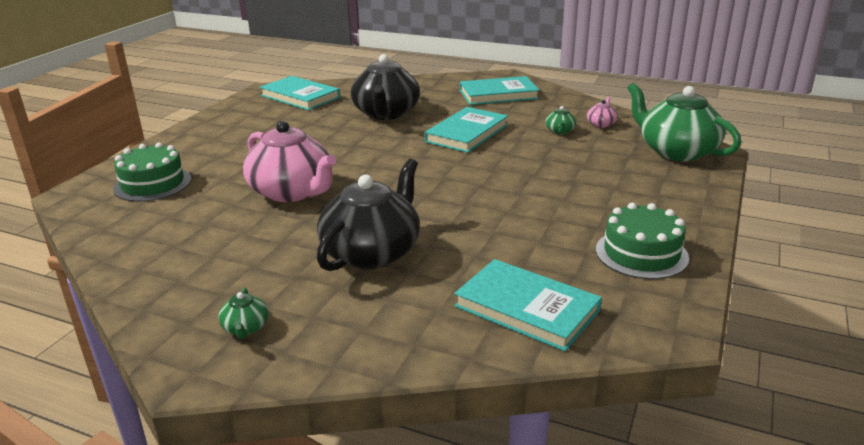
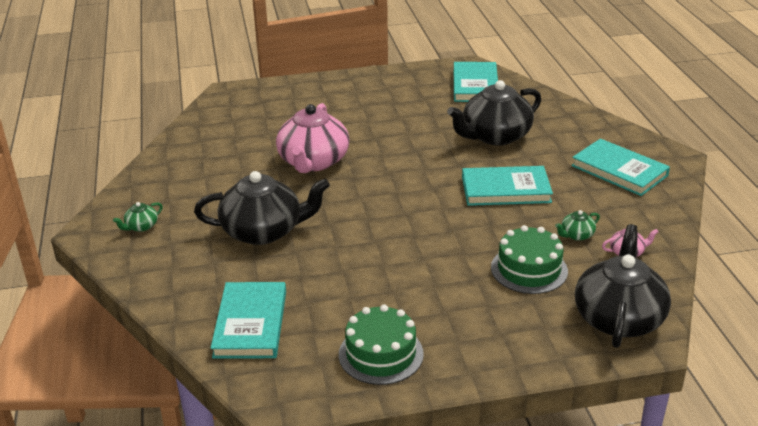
camera: 55 degrees right, 5 degrees up
green cake [113,143,191,202] -> green cake moved to [491,225,568,294]
green teapot [627,83,741,161] -> black teapot [575,224,671,348]

